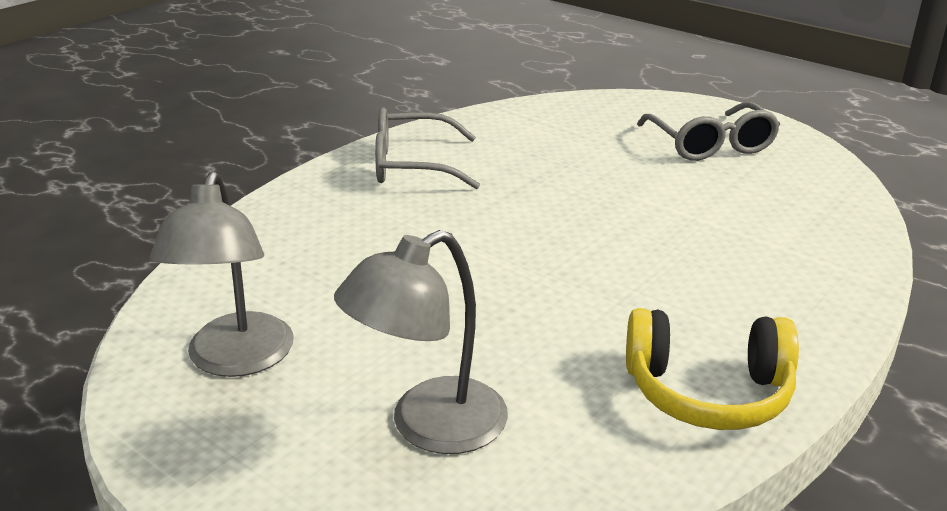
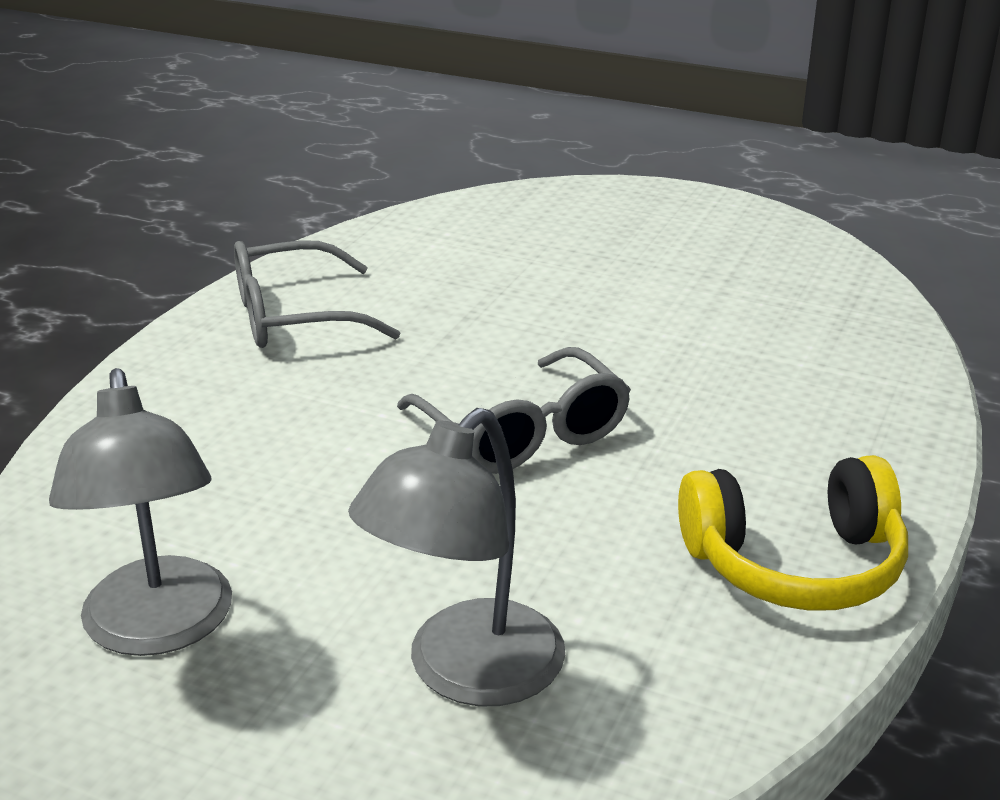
camera: 15 degrees left, 0 degrees up
grey glasses [637,102,780,161] -> grey glasses moved to [397,347,631,474]

